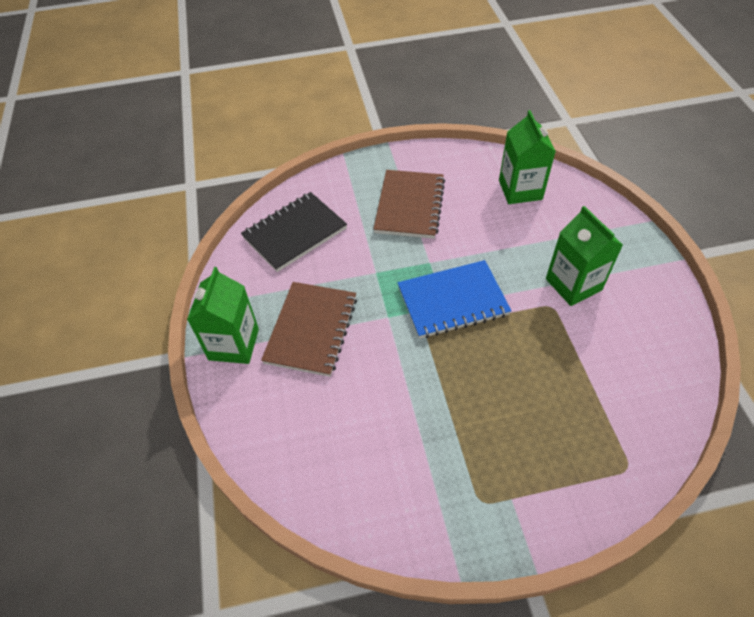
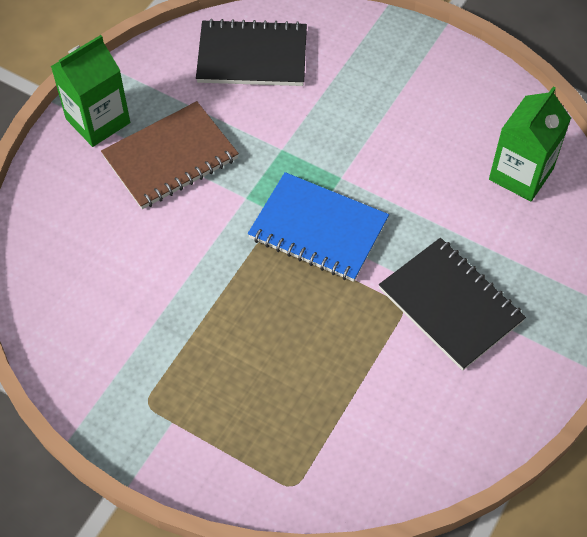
camera: 40 degrees right, 5 degrees up
brown notebook [373,170,445,239] -> none
green carton [546,206,623,306] -> black notebook [379,238,526,371]

